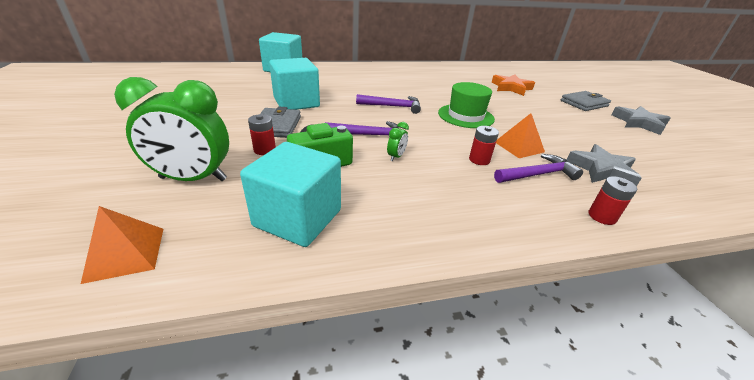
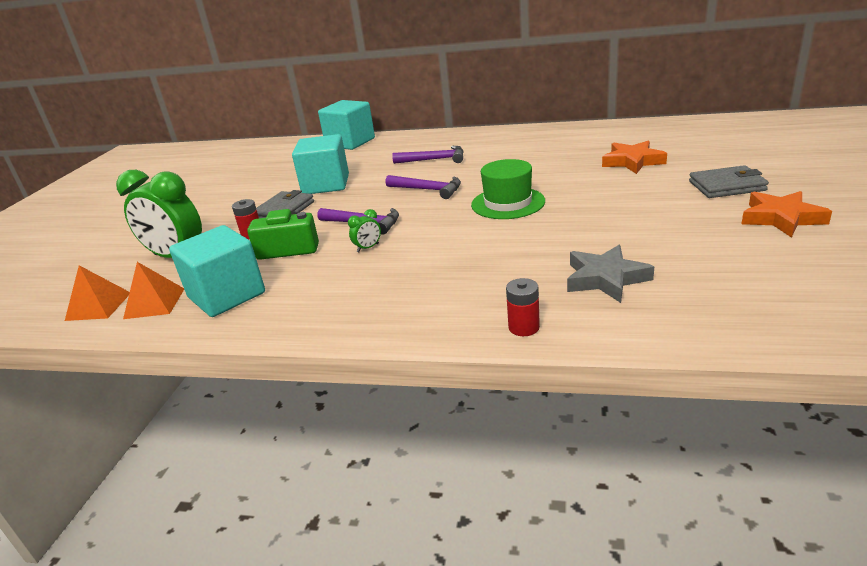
camera: 30 degrees right, 5 degrees down
red battery [469,126,499,165] -> none
purple hammer [494,154,583,183] -> purple hammer moved to [392,146,463,164]
orange pyramid [496,113,545,158] -> orange pyramid moved to [123,262,184,319]
grey star [611,106,670,135] -> orange star [742,191,832,238]

